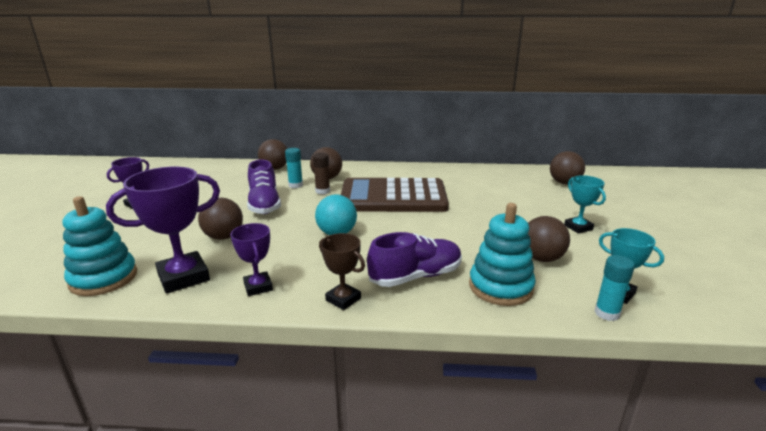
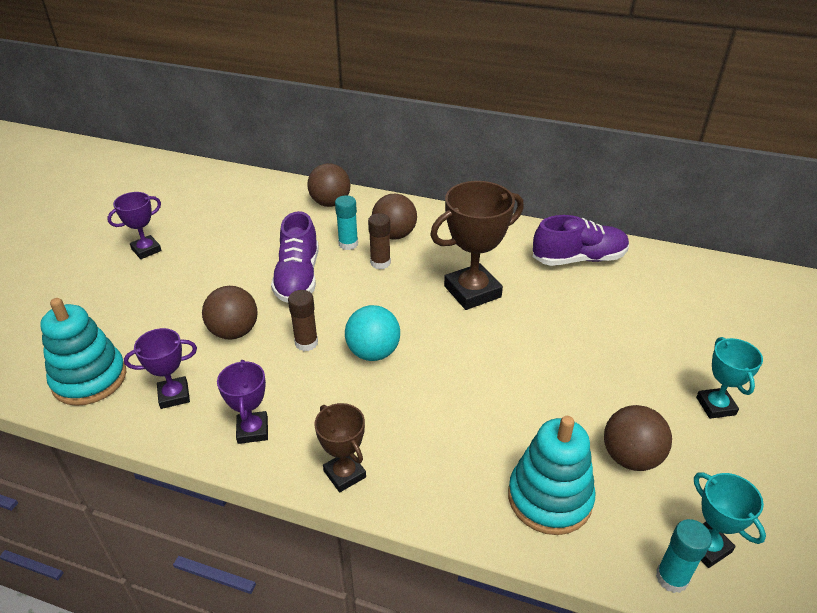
camera: 15 degrees right, 15 degrees up
purple trophy [106,167,220,294] -> purple trophy [124,328,197,409], size x0.57
brown calculator [341,178,449,212] -> brown trophy [430,181,524,310]
purple shoe [367,232,462,287] -> purple shoe moved to [533,215,629,266]
brown ball [550,151,585,184] -> none
none -> brown glue stick [288,290,318,351]

